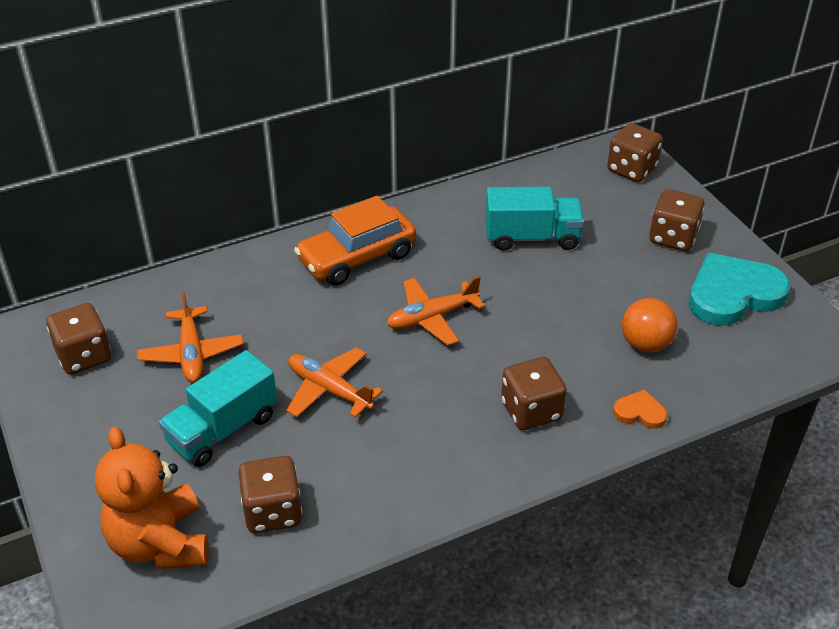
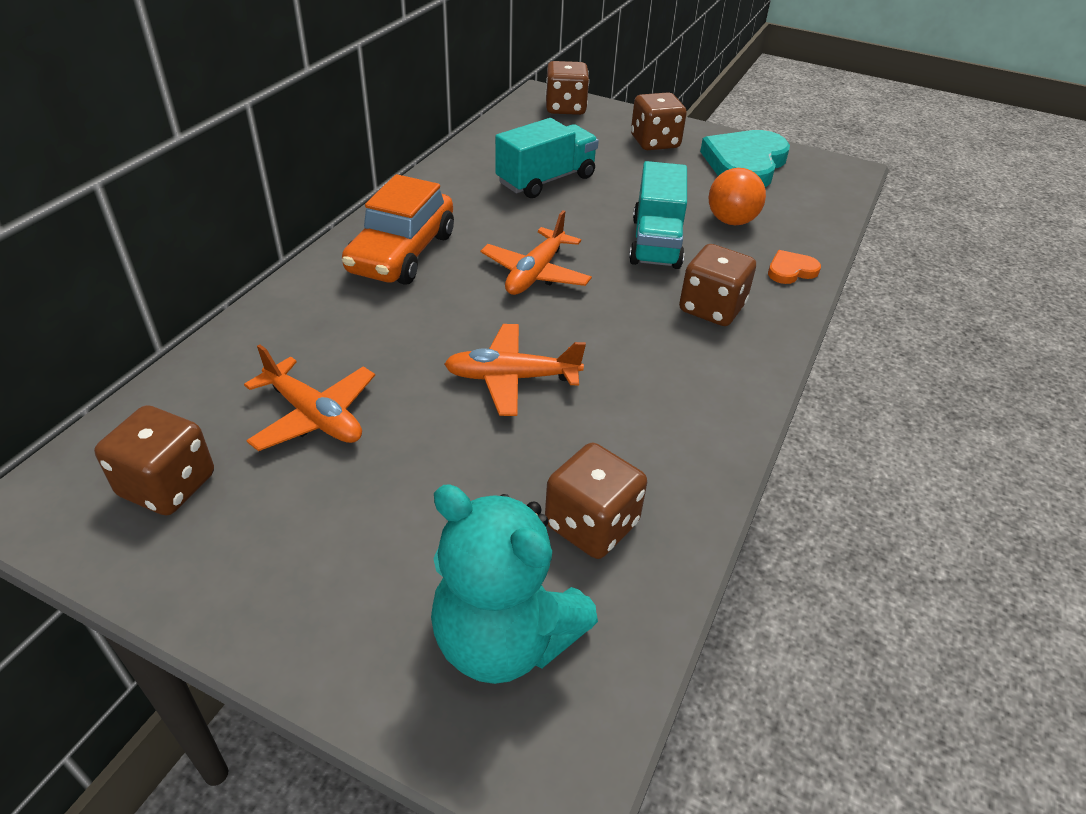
camera: 40 degrees left, 0 degrees up
orange teddy bear [95,427,208,569] -> turquoise teddy bear [431,484,598,684]
turquoise truck [159,350,277,467] -> turquoise truck moved to [629,161,687,269]

